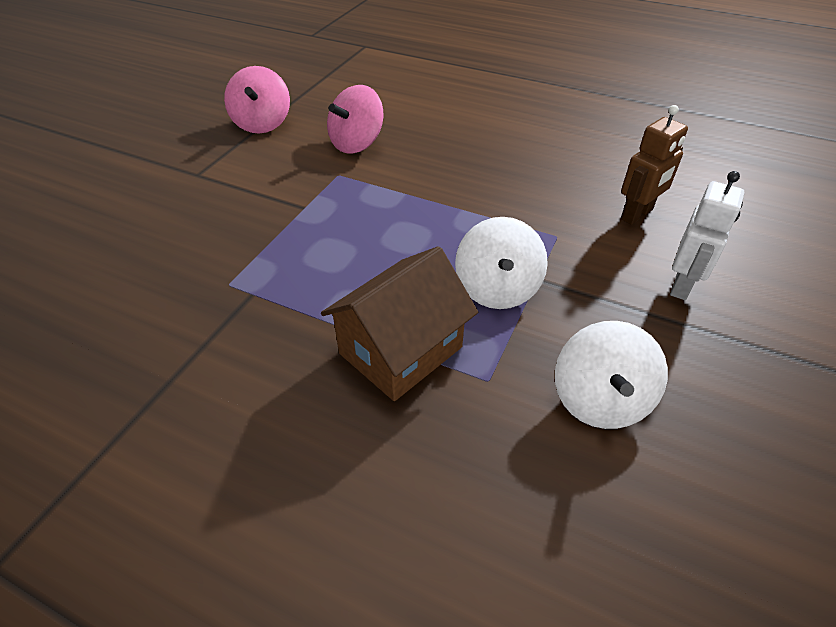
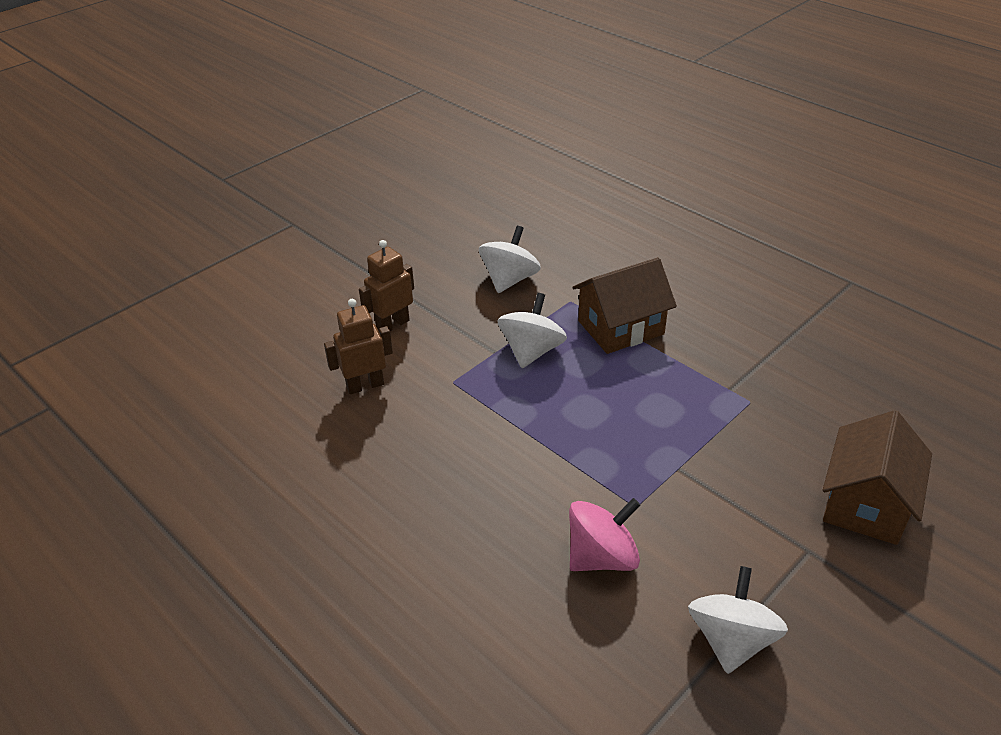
camera: 160 degrees left, 5 degrees down
pink spinning top [224,66,290,133] -> white spinning top [688,566,788,674]
white robot [670,171,744,300] -> brown robot [359,240,414,331]
none -> brown house [823,410,932,545]

